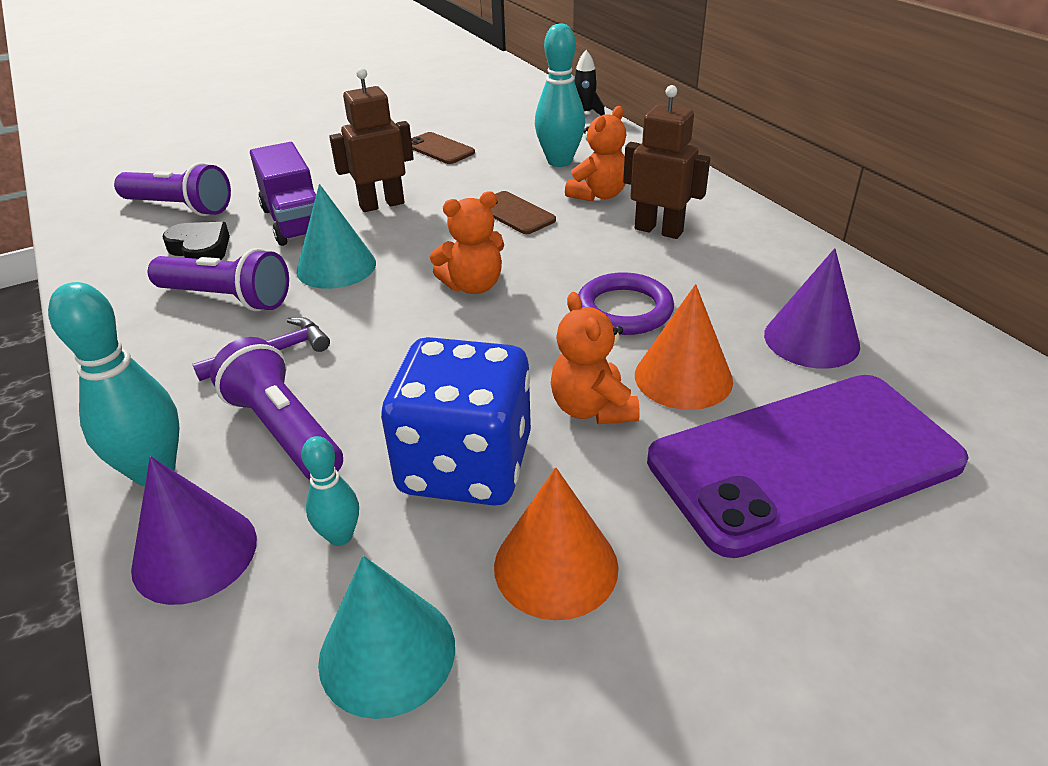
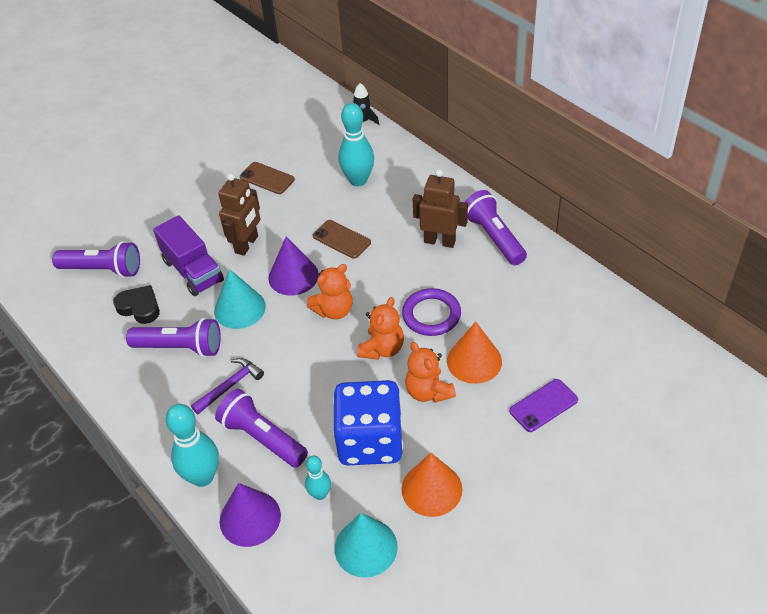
camera: 10 degrees left, 10 degrees up
brown robot [329,68,414,212] -> brown robot turned 150 degrees clockwise [218,173,260,256]
orange teddy bear [565,106,626,201] -> orange teddy bear moved to [357,297,404,360]
purple phone [647,375,969,558] -> purple phone [510,379,578,432], size x0.43
purple cone [764,248,860,369] -> purple cone moved to [268,236,319,295]
none -> purple flashlight [465,190,527,265]

